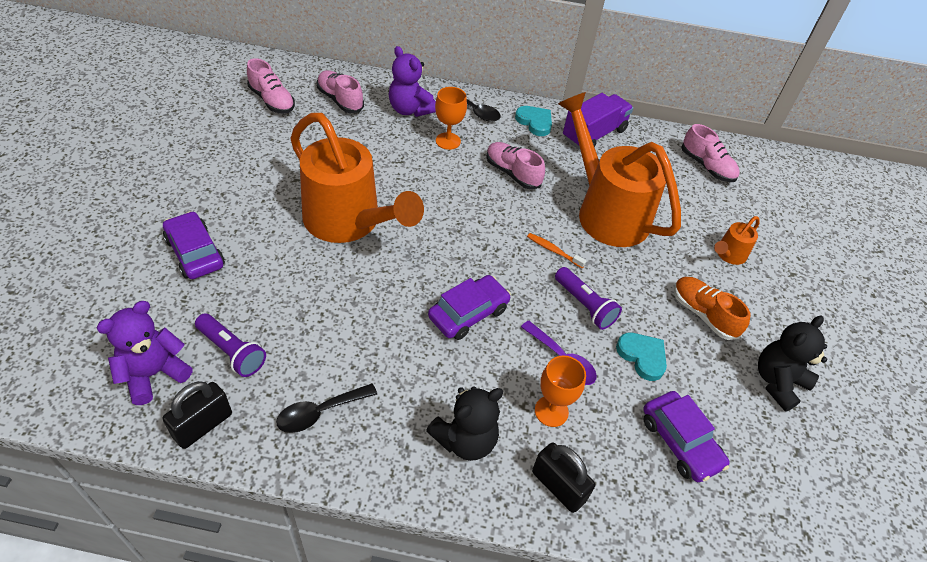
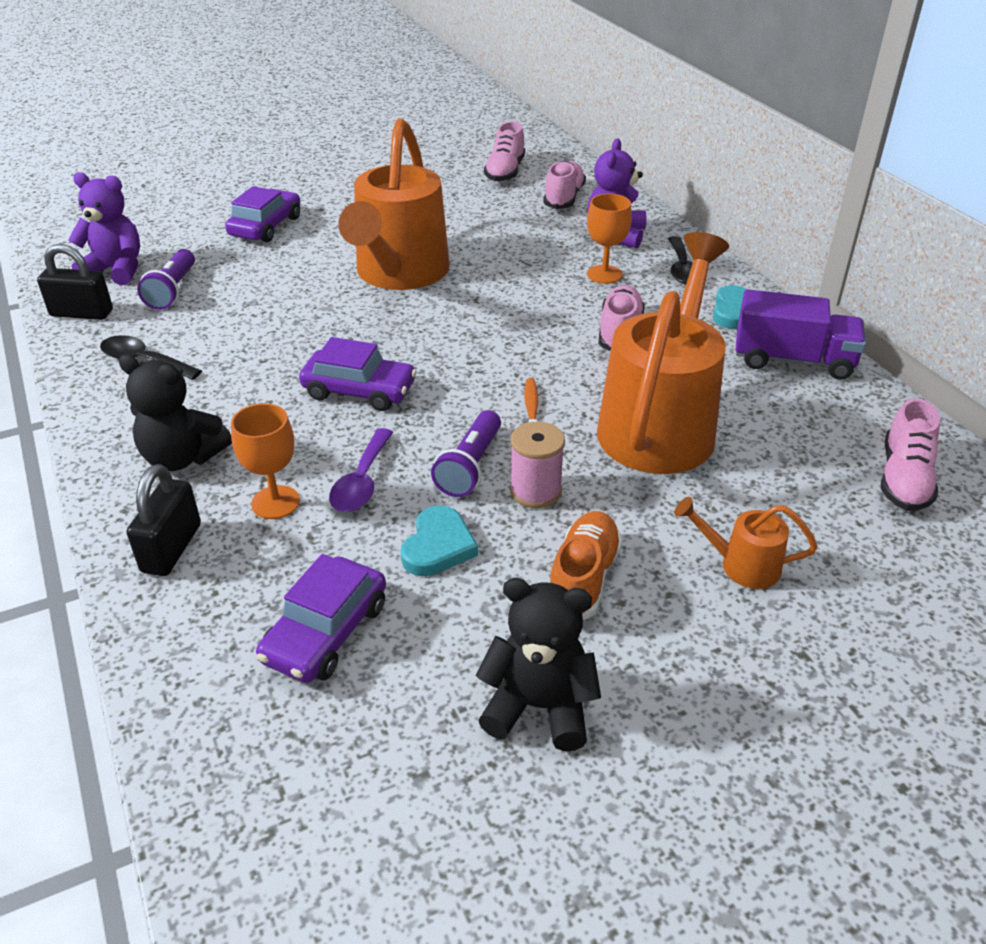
camera: 60 degrees right, 10 degrees down
none -> pink spool [510,422,565,508]

